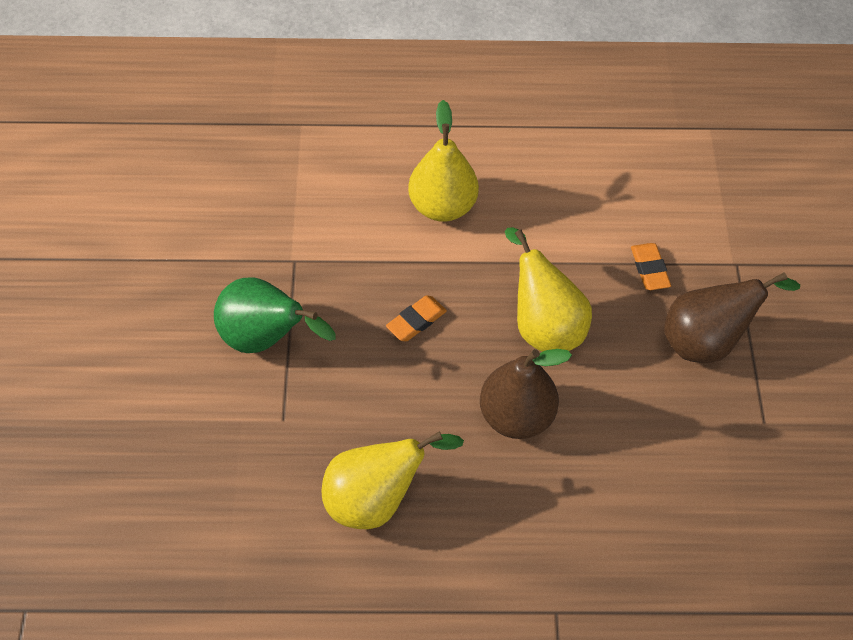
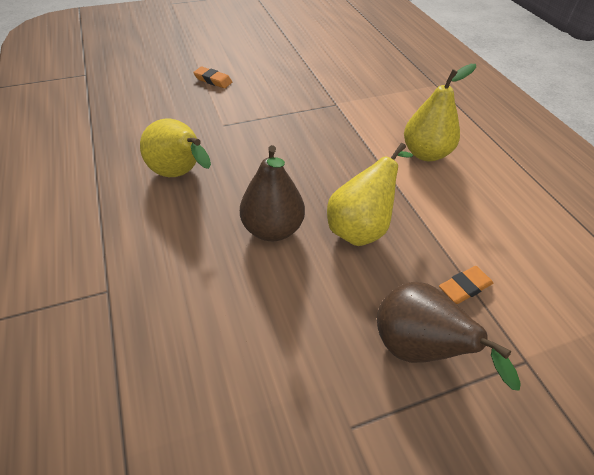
camera: 70 degrees right, 10 degrees down
green pear [214,277,336,353] -> none
orange eraser [386,295,447,341] -> orange eraser moved to [193,67,232,88]

